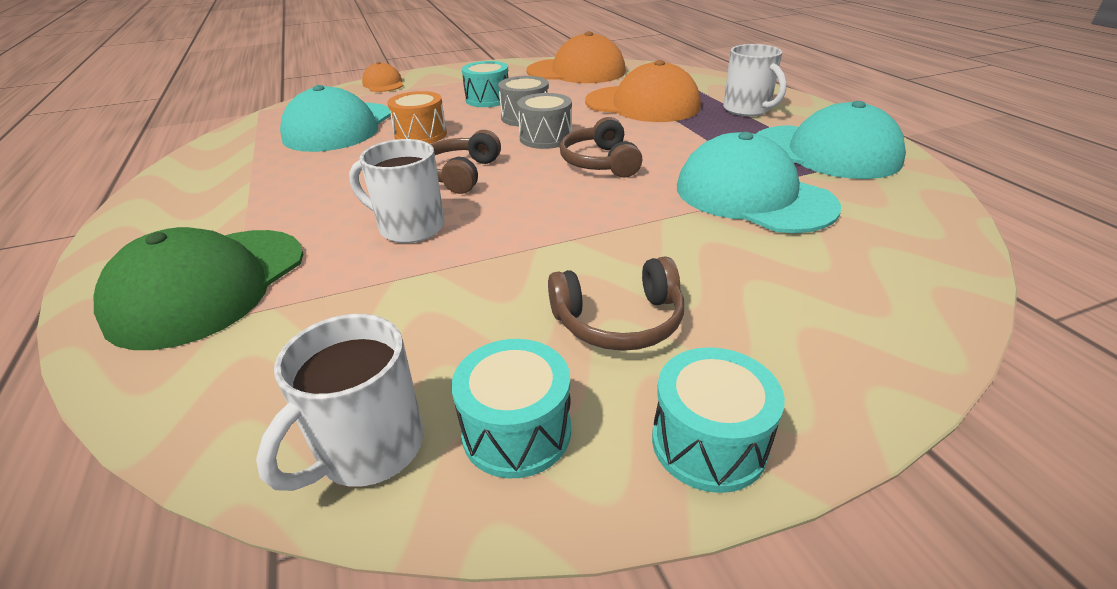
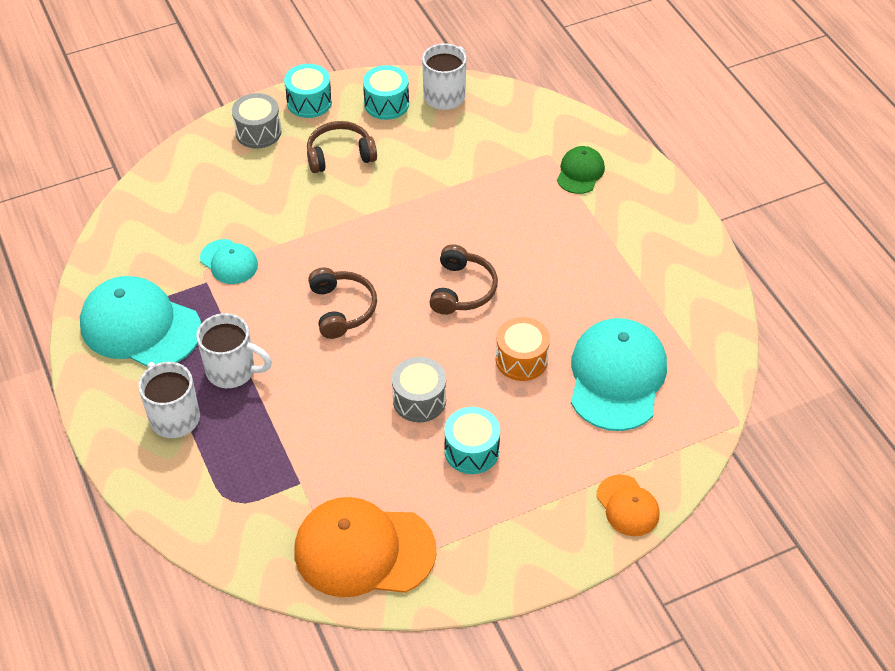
camera: 175 degrees right, 15 degrees up
green cap [94,227,303,350] -> green cap [557,146,605,194], size x0.52
white mug [349,139,445,243] -> white mug moved to [196,313,272,388]
grey drum [517,93,572,149] -> grey drum moved to [232,93,281,149]
orange cap [585,60,701,122] -> none
turquoise cap [677,132,841,233] -> turquoise cap [200,239,258,284], size x0.52

